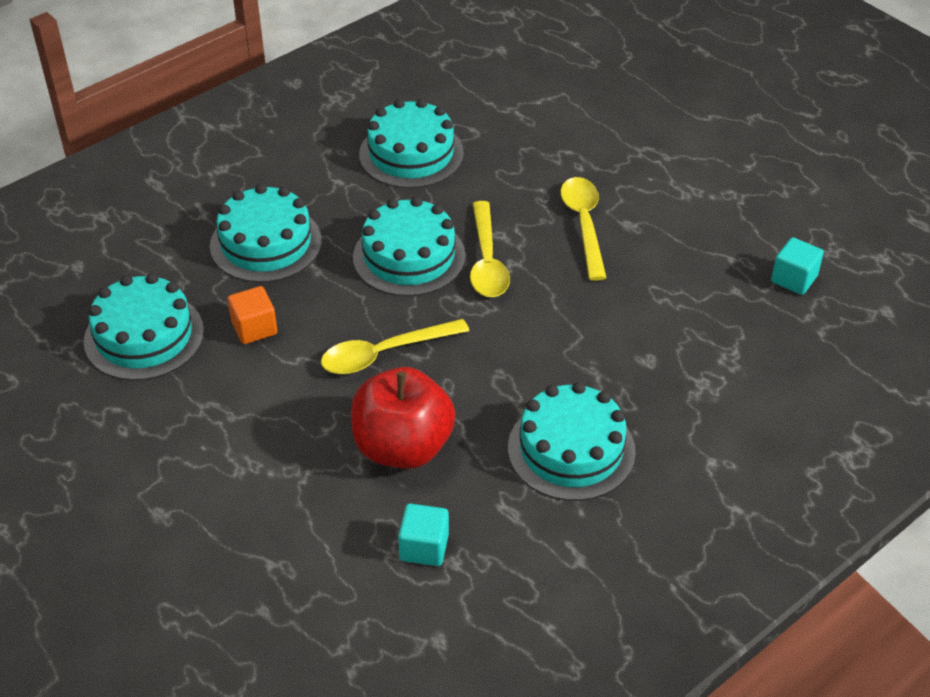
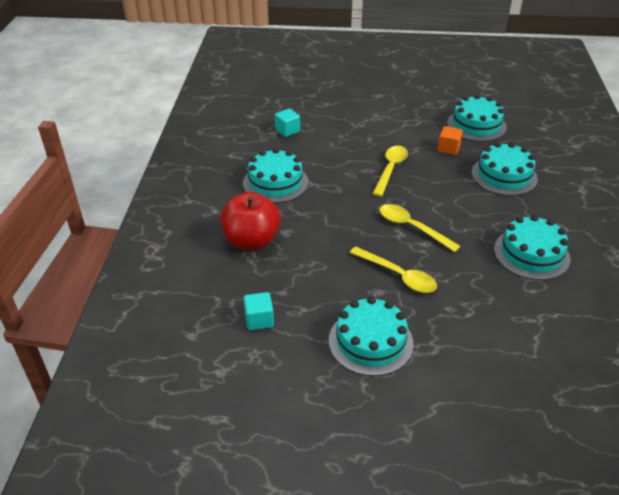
camera: 135 degrees right, 5 degrees down
red apple [351,367,455,469] -> red apple moved to [221,192,281,250]
turquoise cake [353,197,465,297] -> turquoise cake moved to [329,296,413,376]

